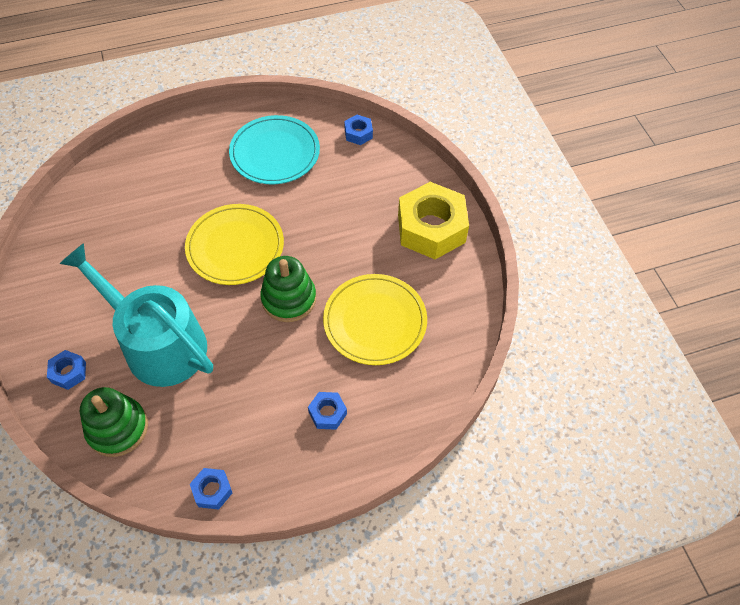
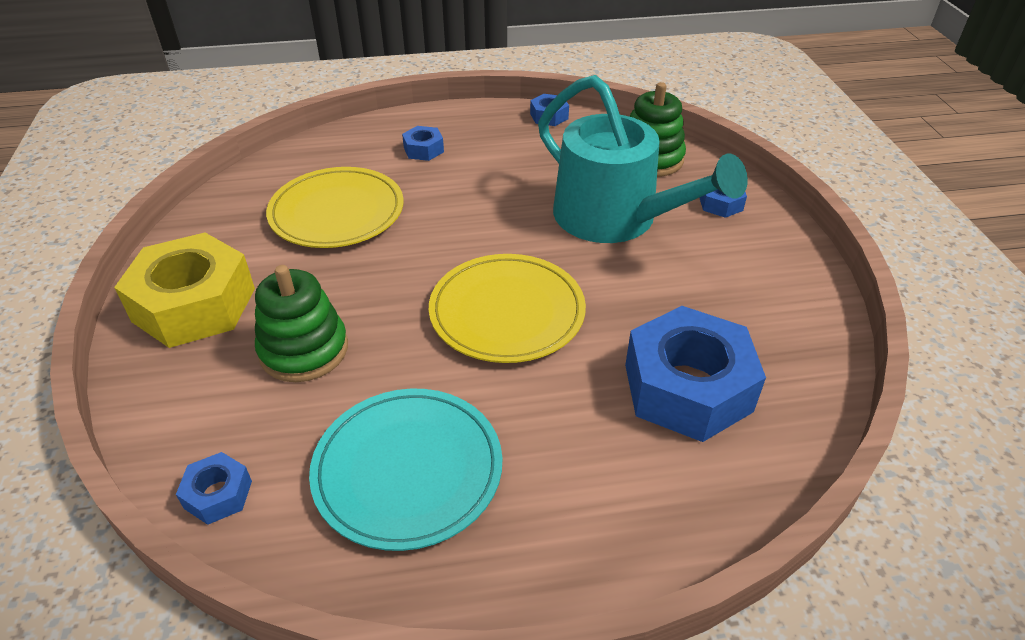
camera: 170 degrees left, 15 degrees down
green stacking toy [260,256,316,322] -> green stacking toy moved to [255,265,348,382]
none -> blue nut [625,306,766,442]

